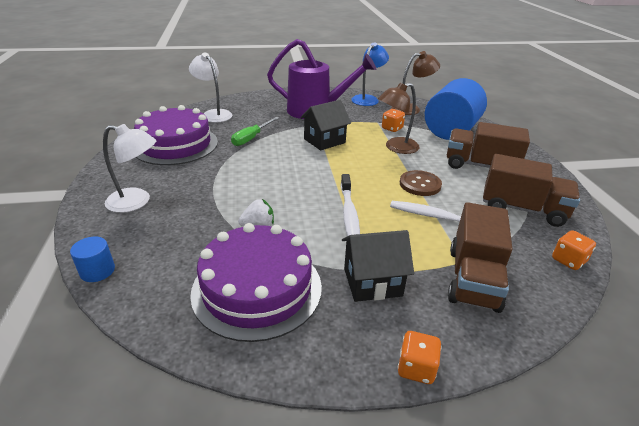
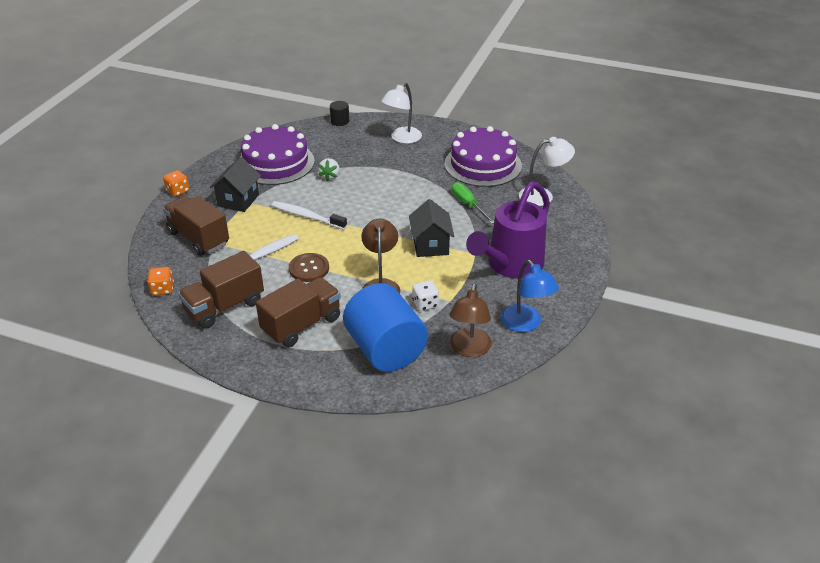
camera: 120 degrees right, 5 degrees up
blue cylinder [70,237,115,282] -> black cylinder [330,101,349,126]
orange dice [382,109,405,132] -> white dice [412,280,439,311]

